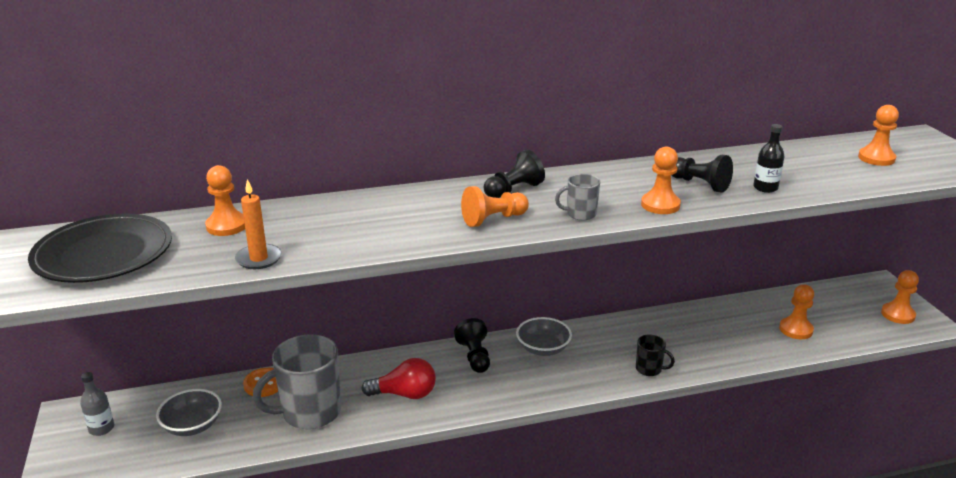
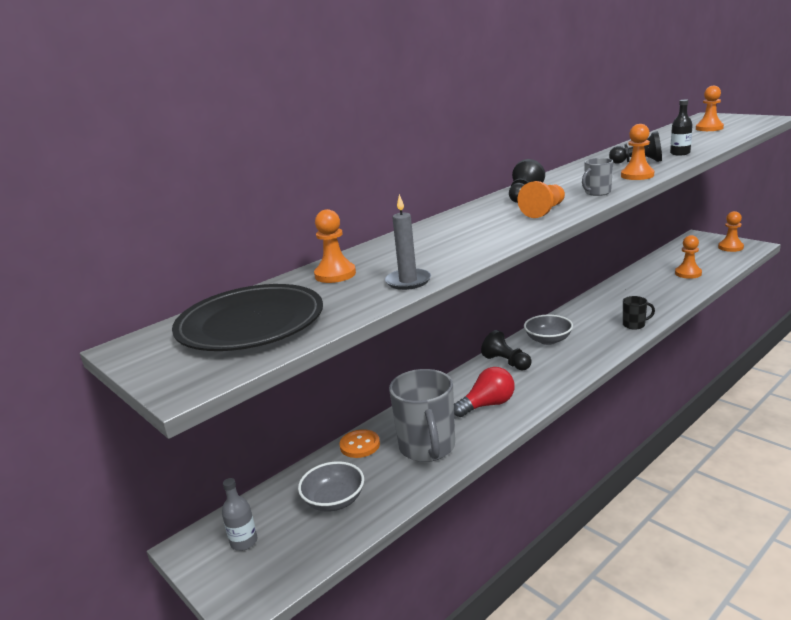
camera: 25 degrees left, 5 degrees down
orange candle [235,179,282,269] -> grey candle [385,194,431,290]
grey mug [253,334,341,429] -> grey mug turned 45 degrees counterclockwise [389,369,455,462]

